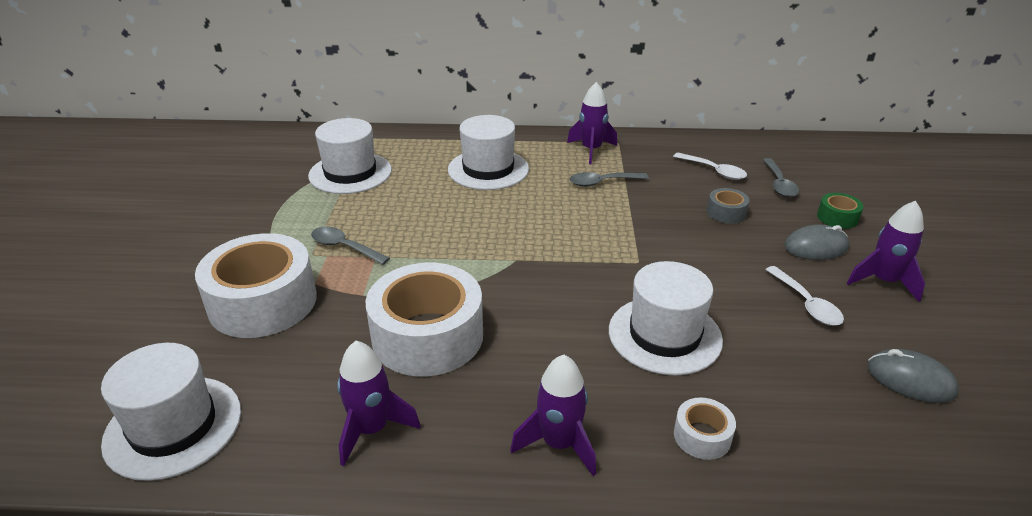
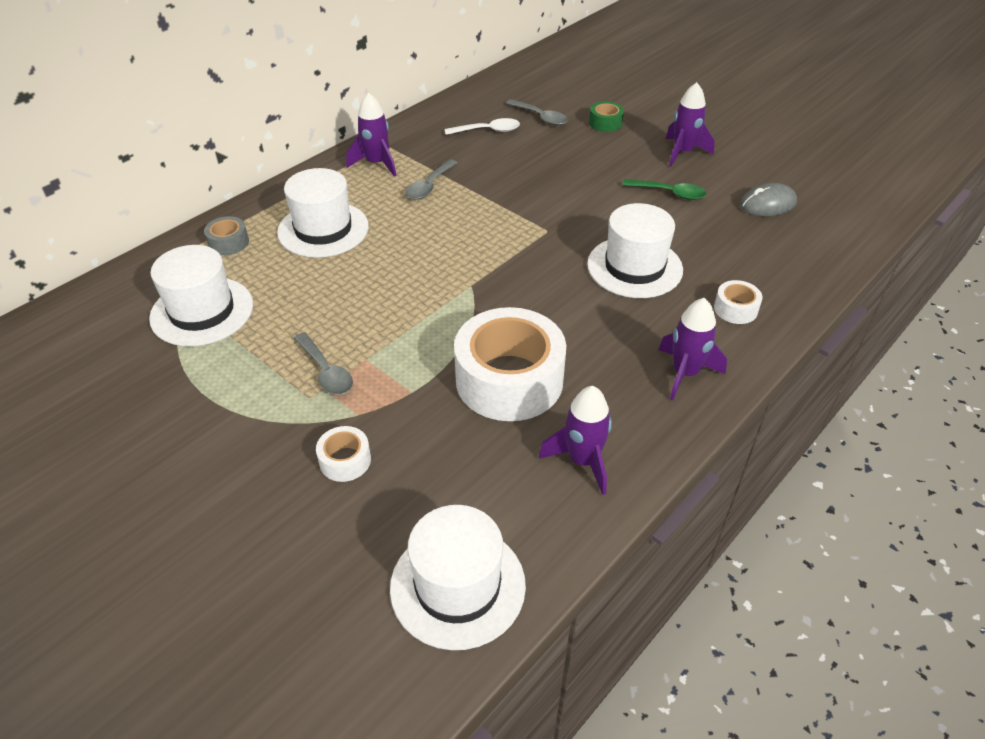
camera: 50 degrees left, 10 degrees up
white tape [195,233,317,338] -> white tape [316,426,371,482], size x0.44
grey spoon [311,227,390,265] -> grey spoon turned 105 degrees counterclockwise [294,332,353,395]
grey tape [707,188,750,224] -> grey tape moved to [204,216,249,255]
white spoon [765,266,844,326] -> green spoon [623,179,706,200]
grey mouse [784,224,849,260] -> none

